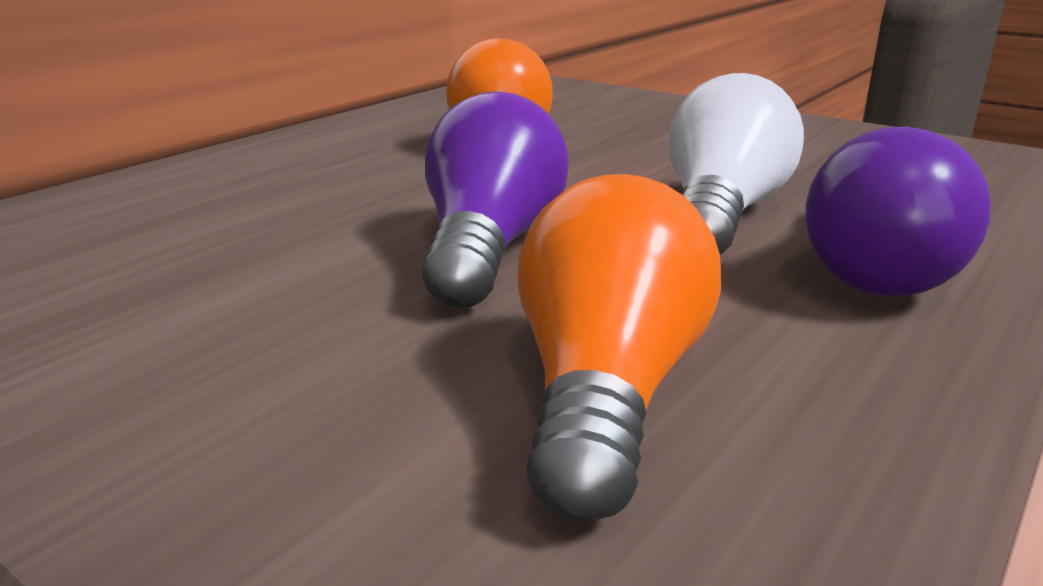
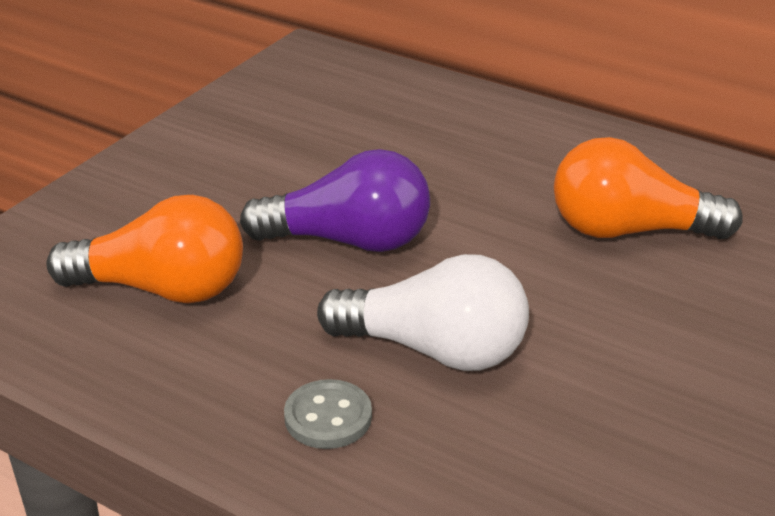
camera: 85 degrees right, 10 degrees up
purple light bulb [805,126,991,296] -> grey button [284,379,372,449]

